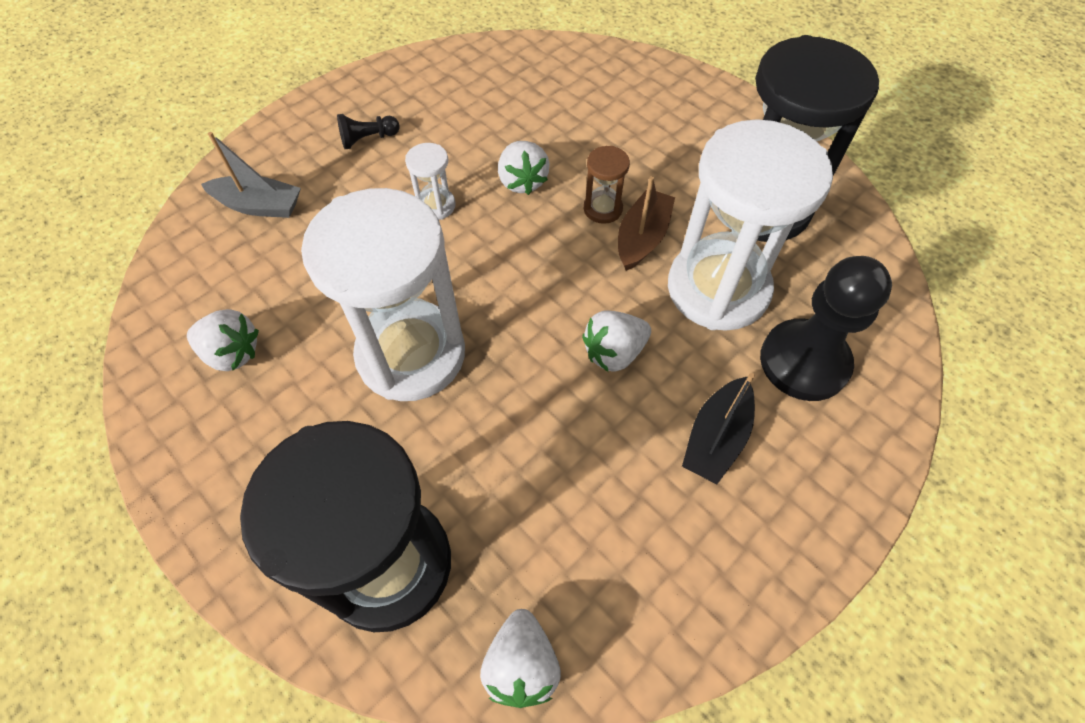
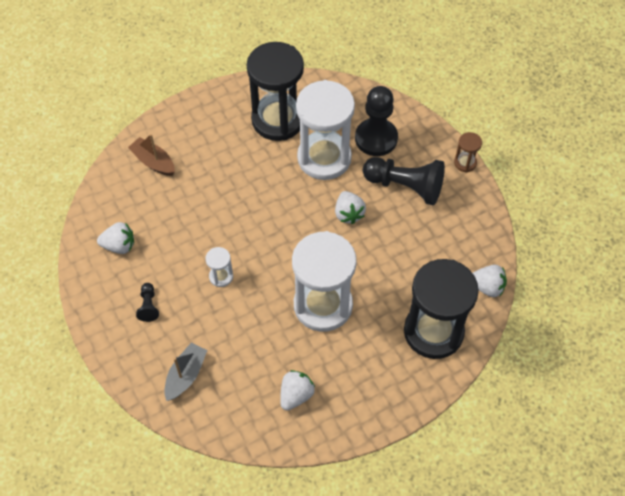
camera: 75 degrees left, 0 degrees up
white strawberry [498,141,550,195] -> white strawberry moved to [97,222,134,254]
brown hourglass [584,146,630,224] -> brown hourglass moved to [454,132,482,172]
brown boat [618,176,675,271] -> brown boat moved to [128,134,175,176]
black boat [682,373,755,484] -> black pawn [363,157,445,205]

